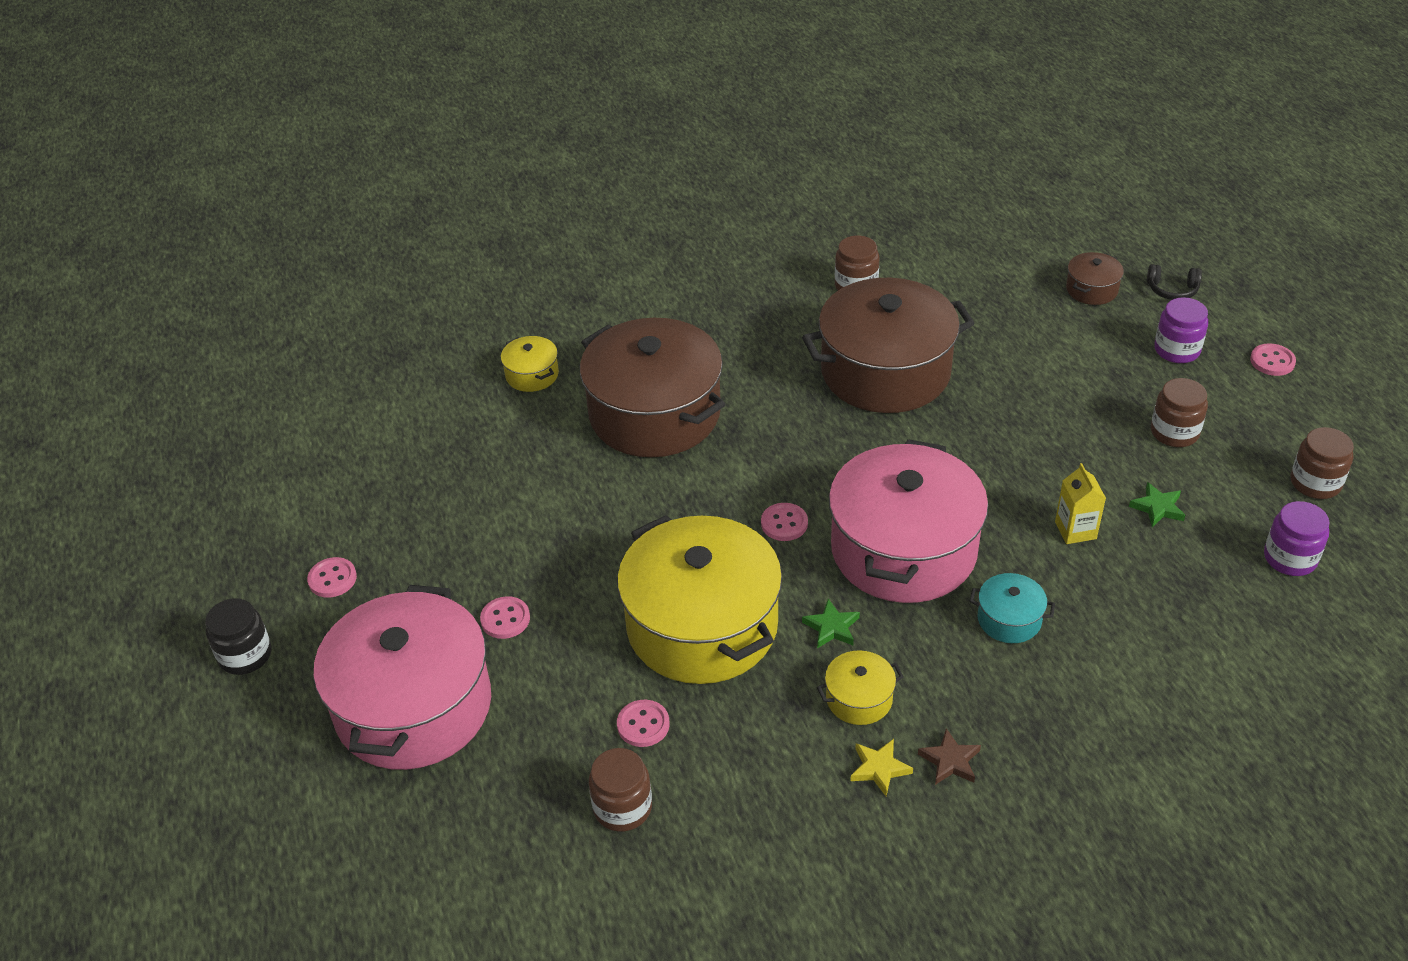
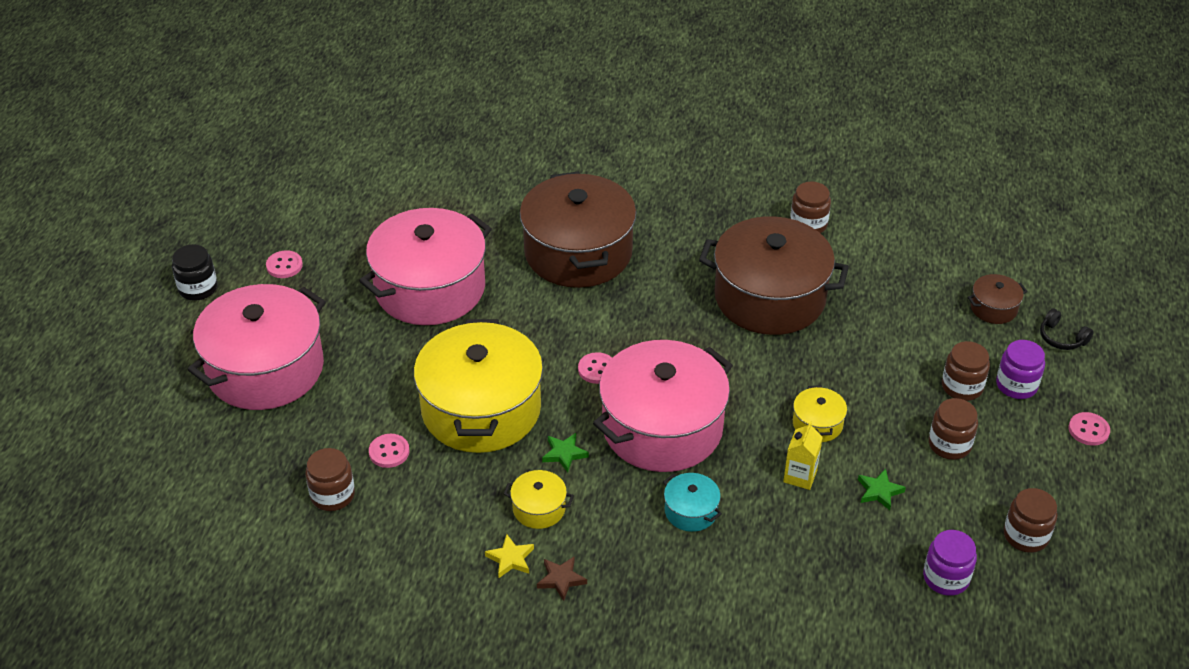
camera: 30 degrees right, 0 degrees up
pink button [480,596,530,639] -> none
yellow pot [501,336,559,392] -> yellow pot moved to [793,386,847,442]
none -> pink pot [359,208,492,325]
none -> brown jar [942,341,990,401]

